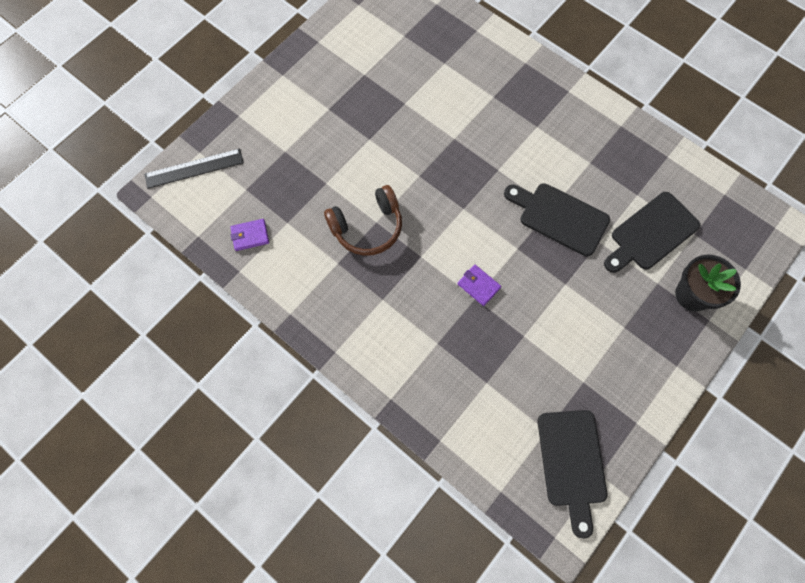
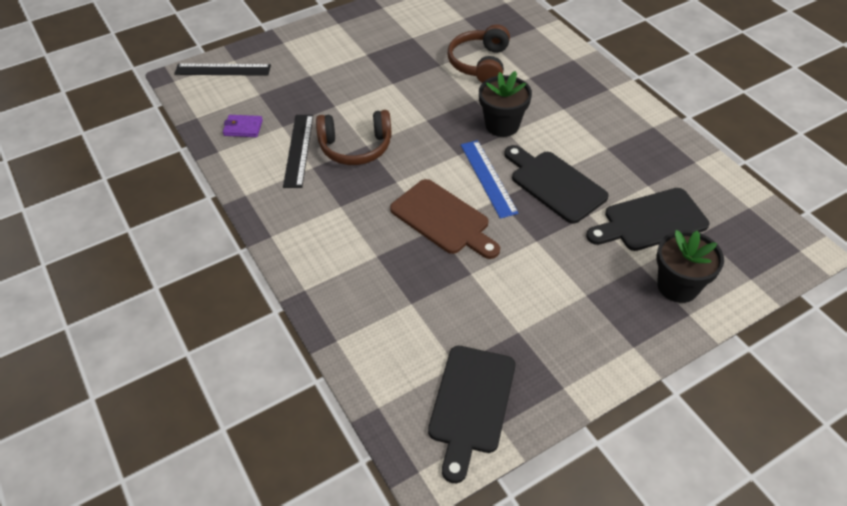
camera: 20 degrees right, 20 degrees down
purple wallet [457,265,501,306] -> brown cutting board [390,179,500,259]
none -> black ruler [283,115,313,188]
none -> brown headphones [447,24,510,83]
none -> blue ruler [461,140,519,219]
none -> black flower pot [479,71,532,137]

